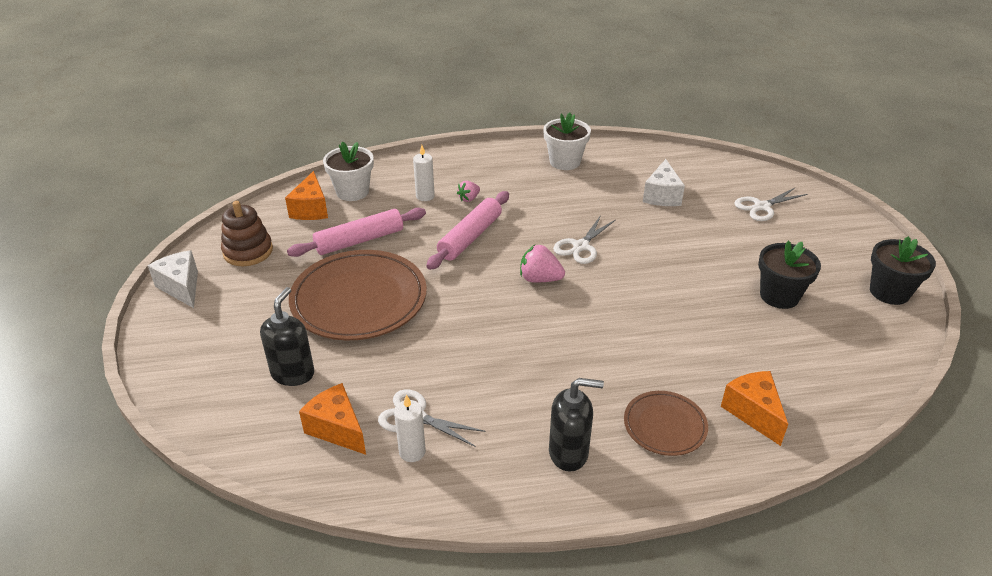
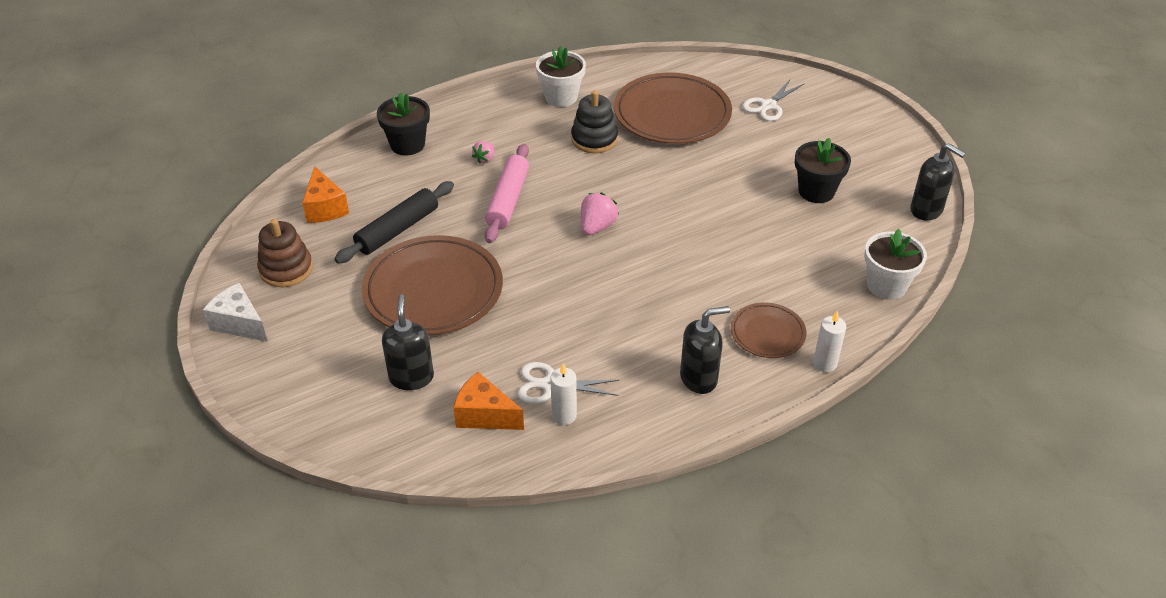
camera: 20 degrees left, 5 degrees up
pink rolling pin [287,208,426,257] -> black rolling pin [334,181,454,264]
white flower pot [323,141,374,201] -> white flower pot moved to [864,229,927,300]
white candle [413,145,435,201] -> white candle moved to [813,311,846,372]
pink strawberry [520,245,565,282] -> pink strawberry turned 120 degrees clockwise [581,193,619,235]
white scissors [553,215,615,264] -> none
white cheese [643,159,685,206] -> brown plate [614,73,732,144]
orange cheese [721,371,788,446] -> none
black flower pot [870,236,936,305] -> black flower pot moved to [377,92,430,155]
none -> black stacking toy [571,90,618,153]
none -> black soap dispenser [910,143,966,220]

